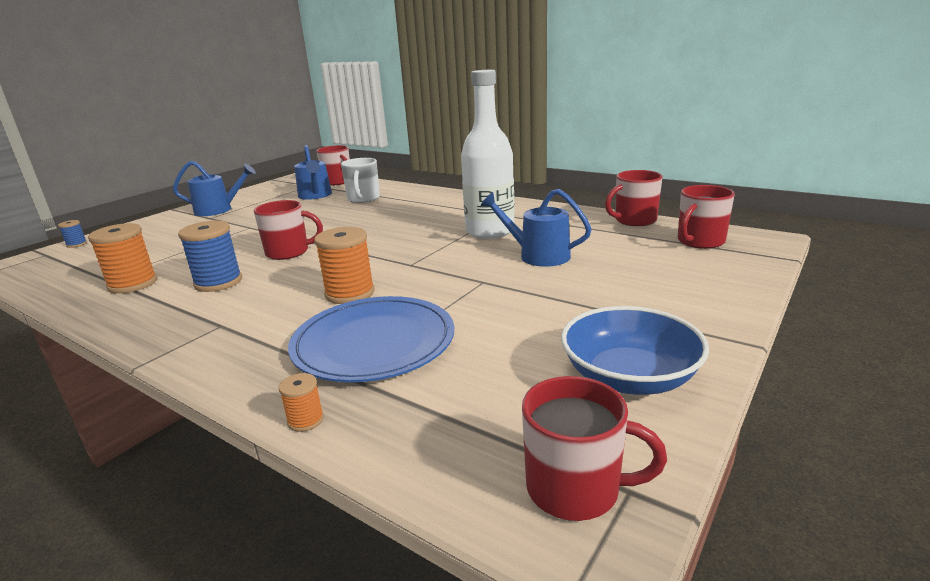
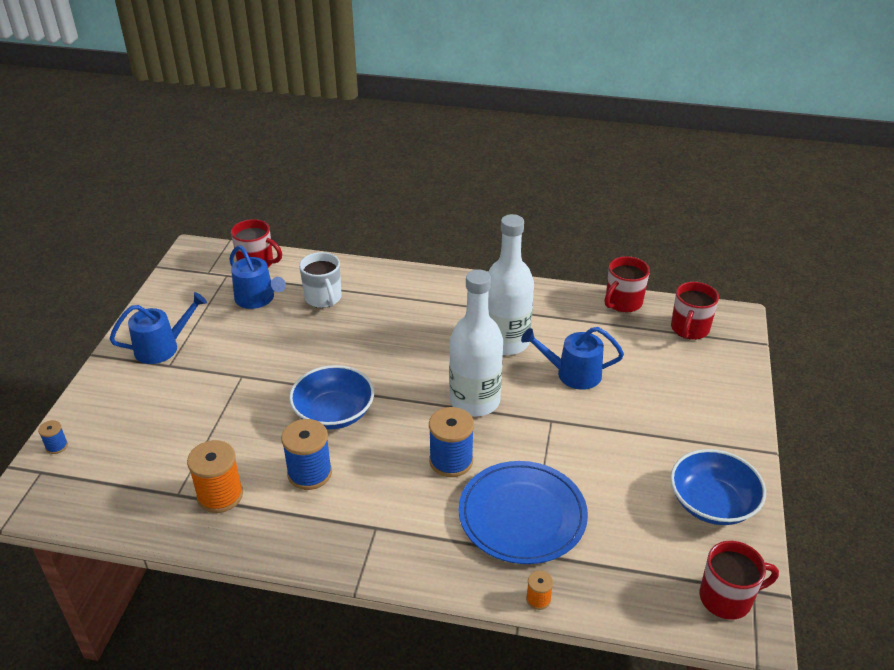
camera: 25 degrees left, 15 degrees up
red mug [254,200,323,260] -> blue bowl [289,365,374,430]
orange spool [314,227,375,304] -> blue spool [429,407,474,477]
none -> white bottle [449,269,503,416]

